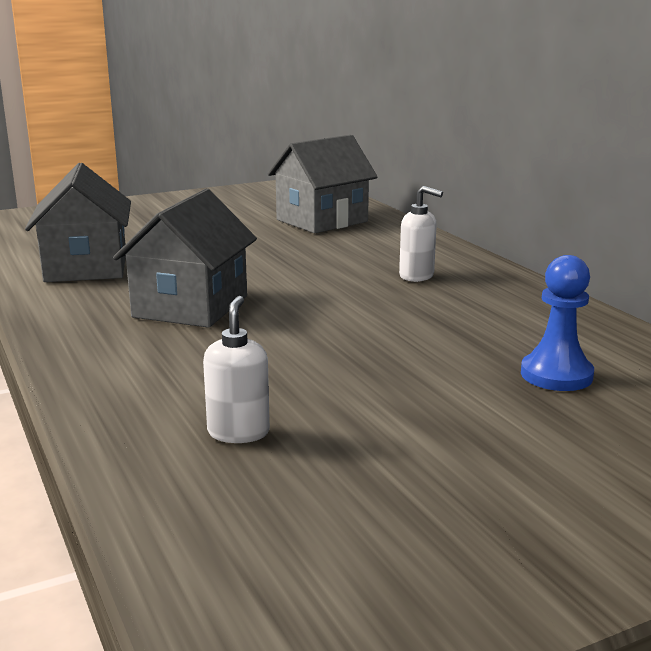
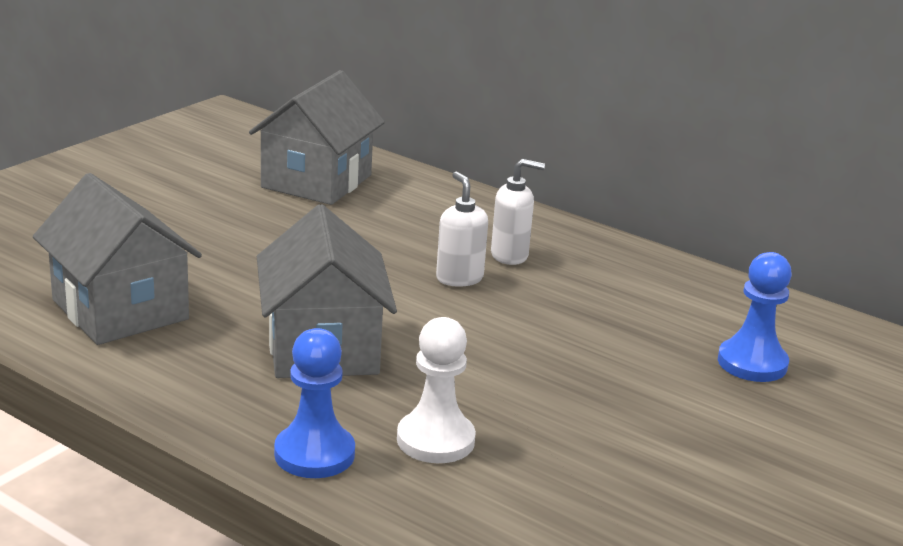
camera: 30 degrees left, 5 degrees up
white soap dispenser [203,296,270,443] -> white soap dispenser moved to [436,172,488,287]
none -> blue pawn [274,328,355,478]
none -> white pawn [397,317,476,463]

